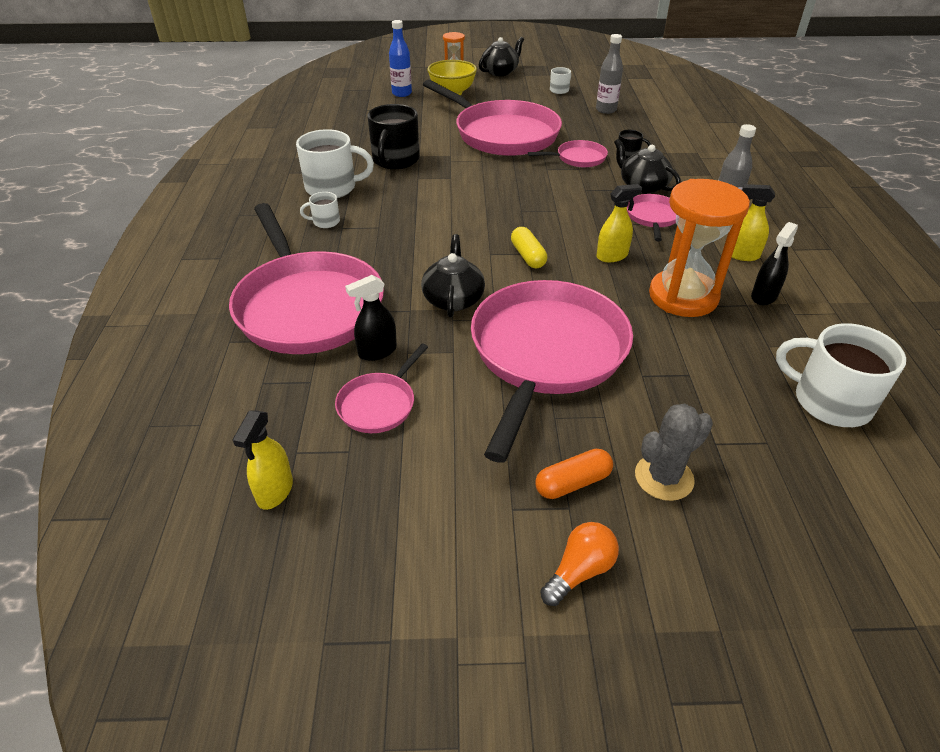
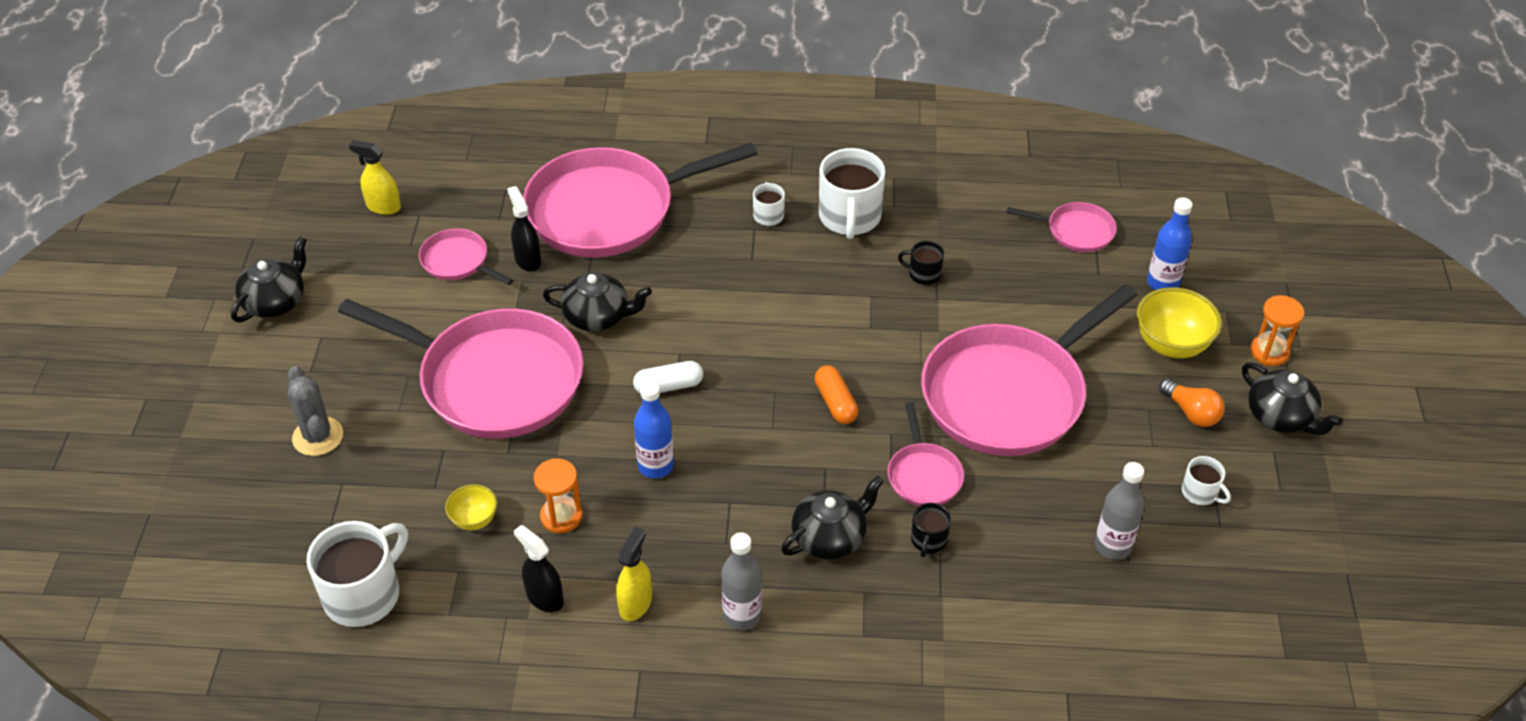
camera: 95 degrees right, 5 degrees up
black mug [367,104,419,169] -> black mug [898,241,944,285], size x0.49
yellow capsule [511,227,547,268] -> white capsule [633,361,703,394]
orange capsule [535,449,613,499] -> orange capsule moved to [815,366,858,424]
orange light bulb [540,522,619,606] -> orange light bulb moved to [1159,379,1224,427]
yellow spray bottle [597,184,642,262] -> blue bottle [634,381,674,479]
pink pan [627,194,676,241] -> pink pan moved to [1007,202,1117,252]
orange hourglass [649,179,750,317] -> orange hourglass [534,458,582,533], size x0.52
none -> black teapot [231,236,307,322]
none -> yellow bowl [445,484,497,530]

